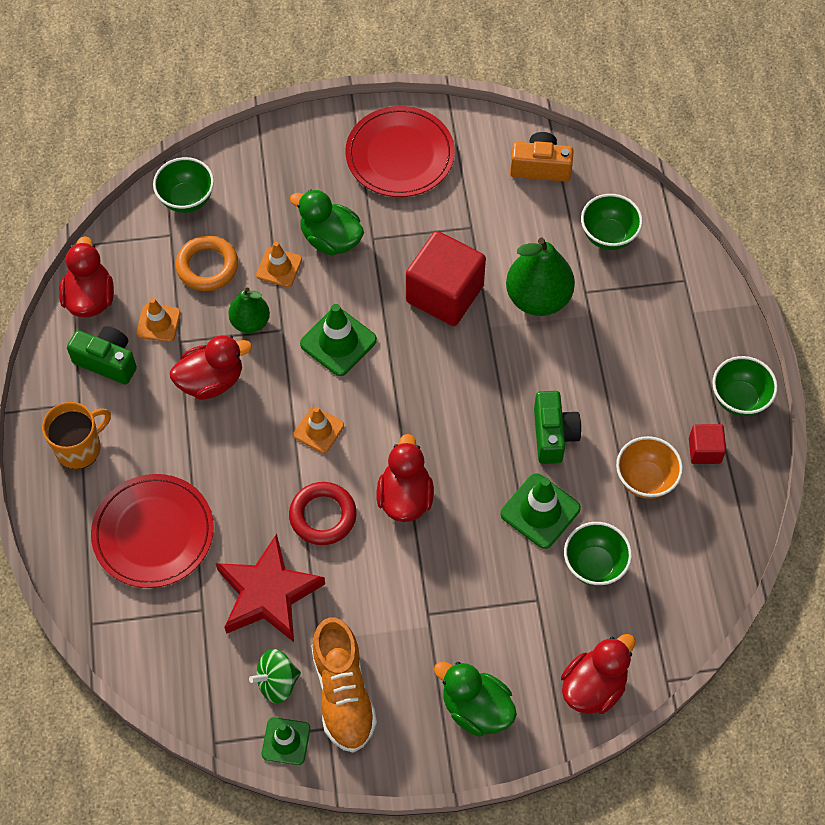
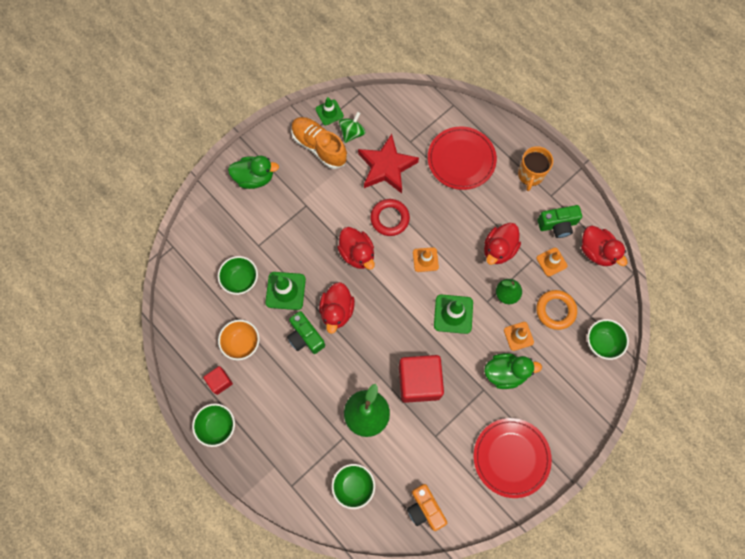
camera: 145 degrees right, 10 degrees up
orange camera [510,132,574,182] -> orange camera turned 90 degrees clockwise [407,484,447,531]
red duck [561,634,635,714] -> red duck moved to [319,282,355,334]

